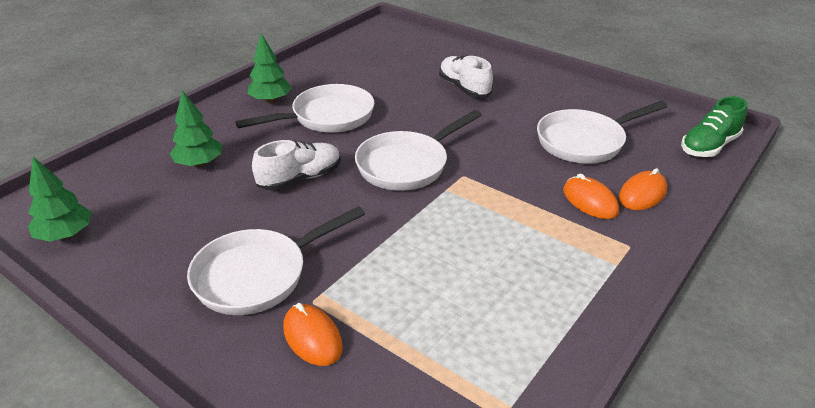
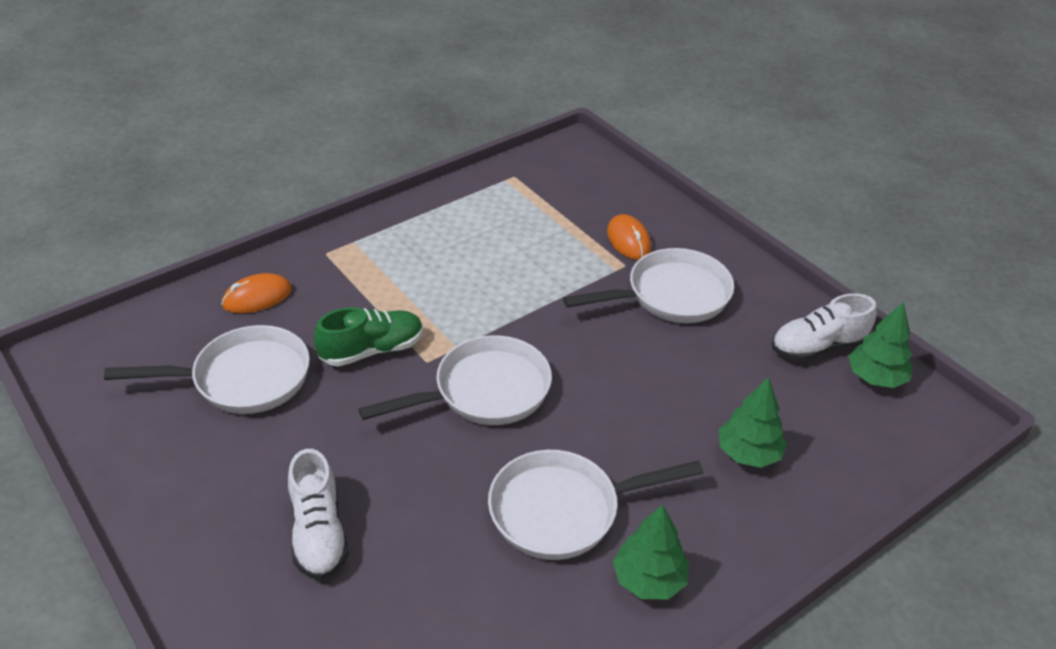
camera: 165 degrees left, 5 degrees up
white shoe [252,140,341,191] -> white shoe moved to [772,294,877,361]
orange mouse [563,173,619,219] -> none
green shoe [681,96,748,157] -> green shoe moved to [314,307,423,367]

